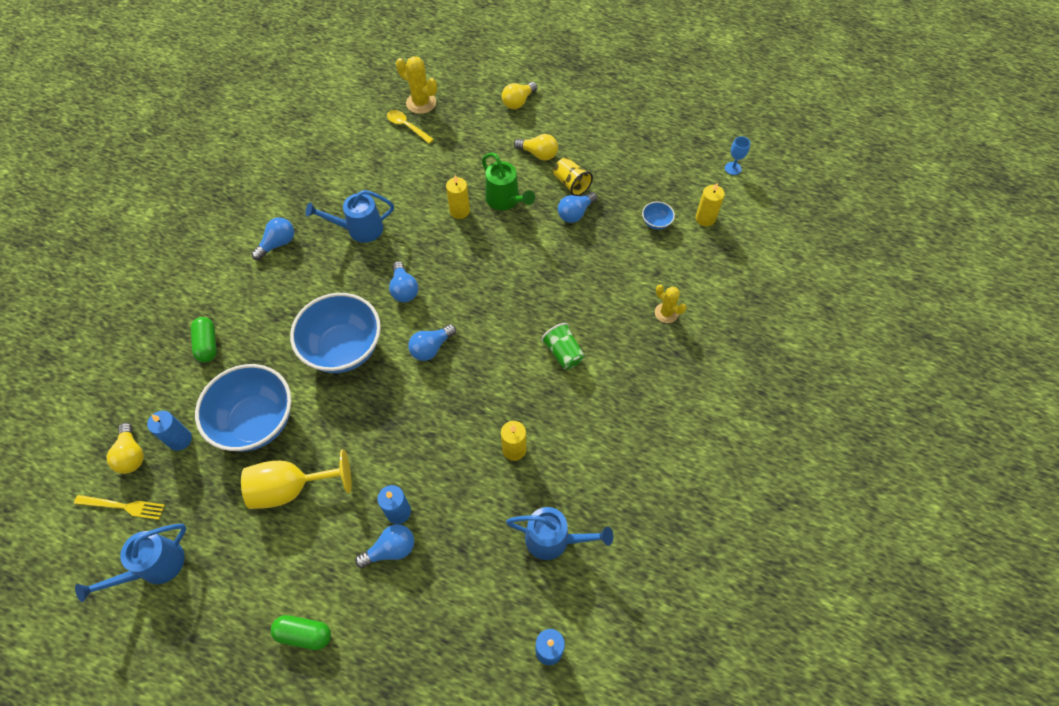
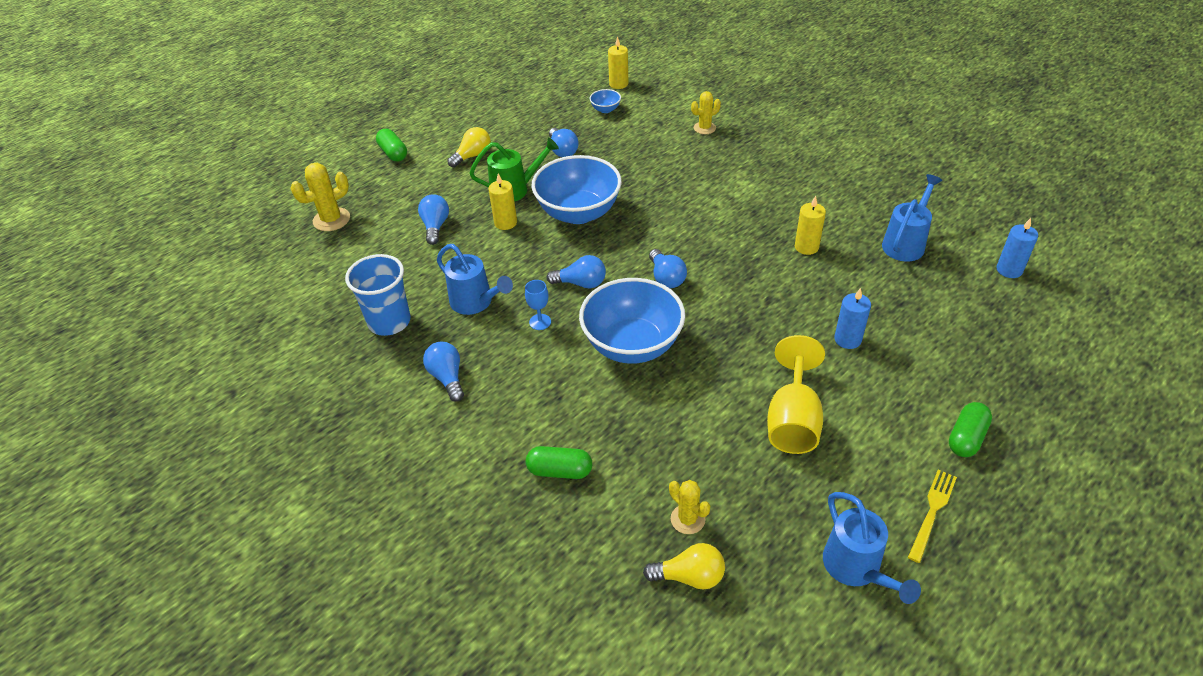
camera: 65 degrees left, 15 degrees down
yellow fork [74,495,165,520] -> yellow fork moved to [908,470,957,563]
blue candle [147,411,192,451] -> yellow cactus [669,480,710,534]
blue bowl [195,364,291,452] -> blue bowl moved to [531,155,622,224]
blue watering can [306,190,394,243] -> blue watering can turned 60 degrees counterclockwise [437,244,513,315]
blue light bulb [355,524,414,568] -> blue light bulb moved to [418,194,449,245]
yellow spoon [387,110,434,144] -> none
yellow light bulb [502,82,537,109] -> green capsule [376,129,407,161]
green cup [541,323,585,369] -> none
yellow cup [553,157,593,196] -> none
blue goblet [725,136,750,175] -> blue goblet moved to [525,280,551,330]
none -> blue cup [345,254,411,336]

